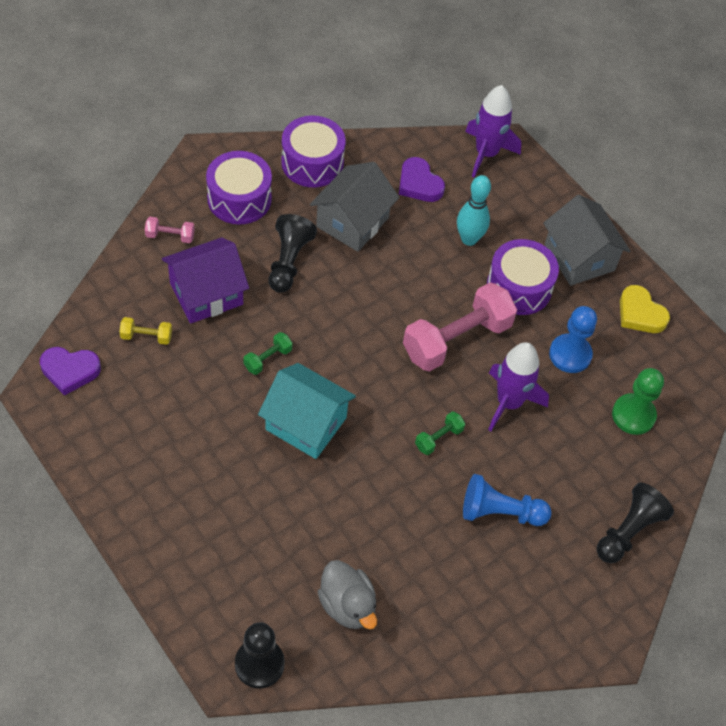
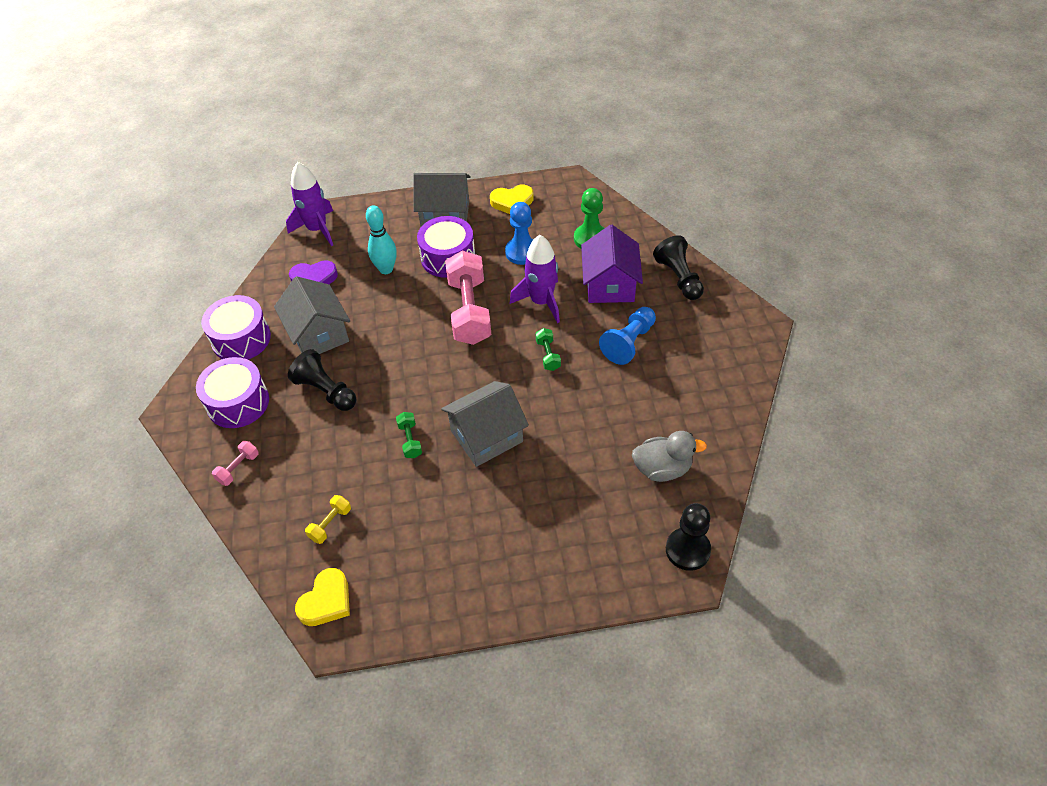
camera: 55 degrees left, 5 degrees down
purple heart [40,347,101,396] -> yellow heart [295,568,350,626]
purple house [162,237,249,324] -> purple house moved to [581,225,643,303]
turquoise house [258,363,356,459] -> grey house [441,381,529,467]

